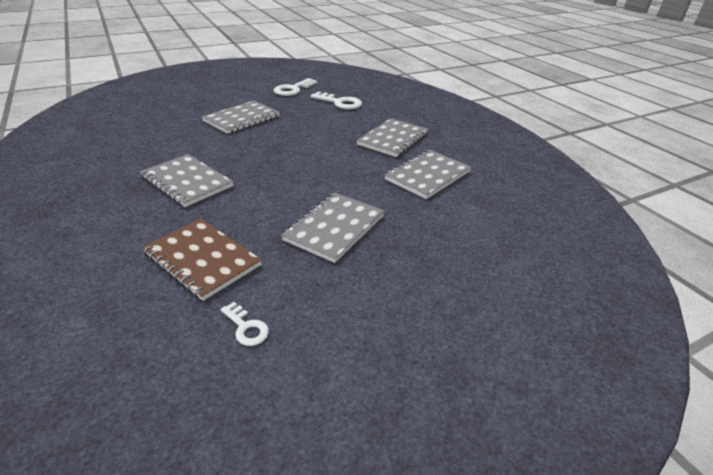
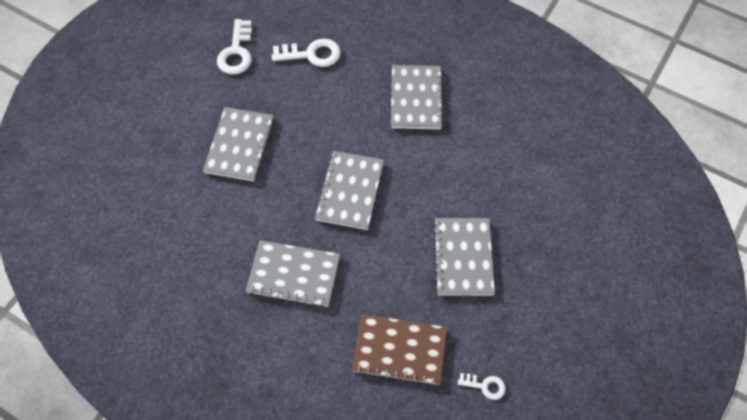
camera: 30 degrees left, 25 degrees up
grey notebook [385,150,471,199] -> grey notebook moved to [314,151,384,230]

